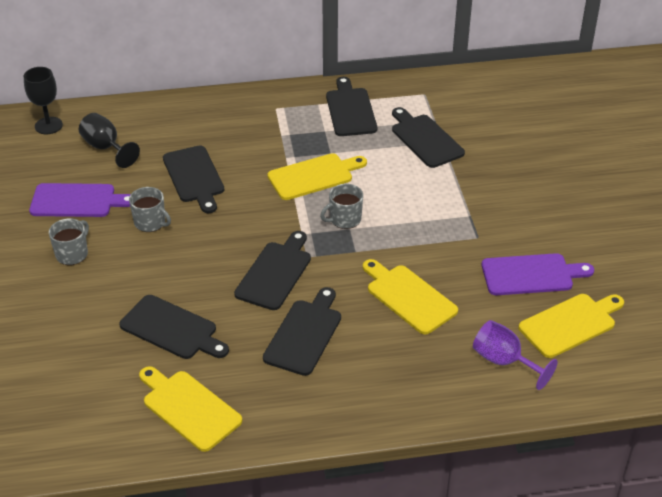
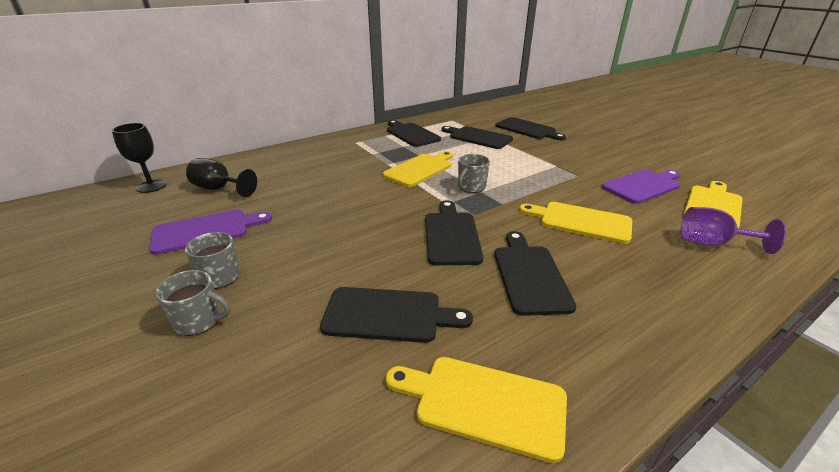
camera: 25 degrees left, 10 degrees down
grey mug [129,187,171,232] -> grey mug moved to [155,270,230,336]
black cutting board [163,145,224,213] -> black cutting board moved to [495,117,566,140]

